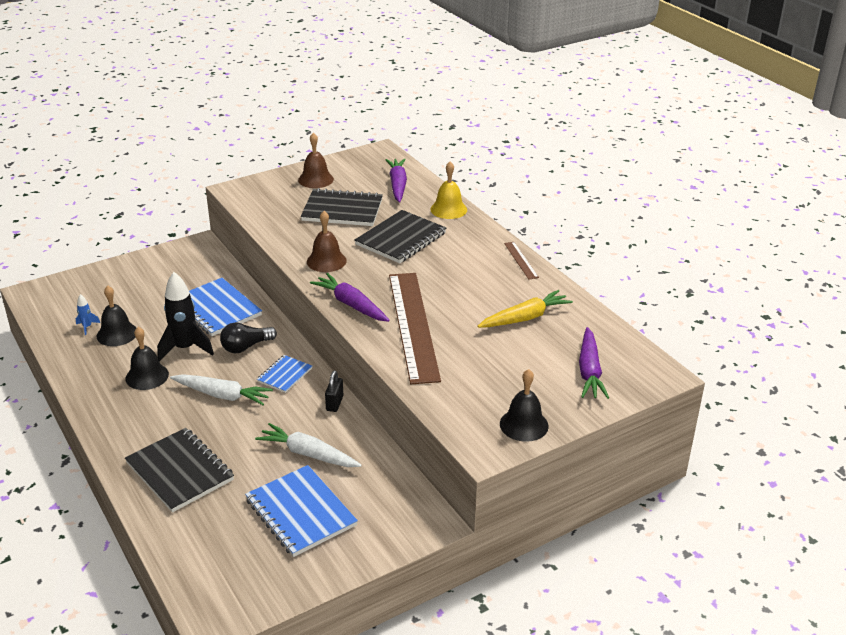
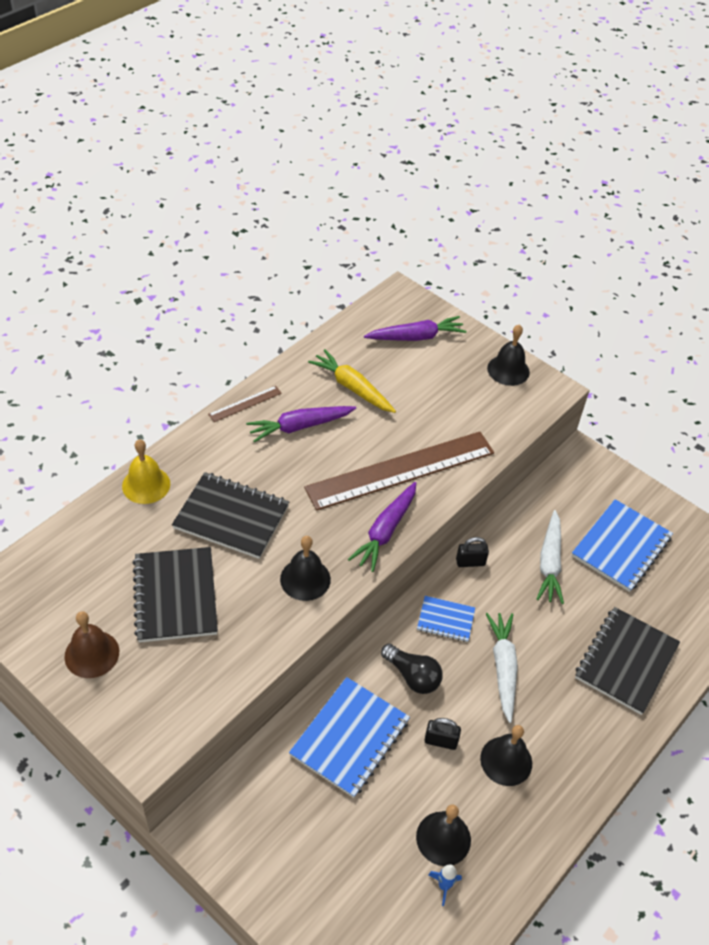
camera: 110 degrees left, 15 degrees up
black rocket [157,272,214,362] -> black padlock [424,718,461,750]
brown bell [307,211,347,272] -> black bell [280,536,331,601]
purple carrot [385,159,407,202] -> purple carrot moved to [246,406,356,442]

